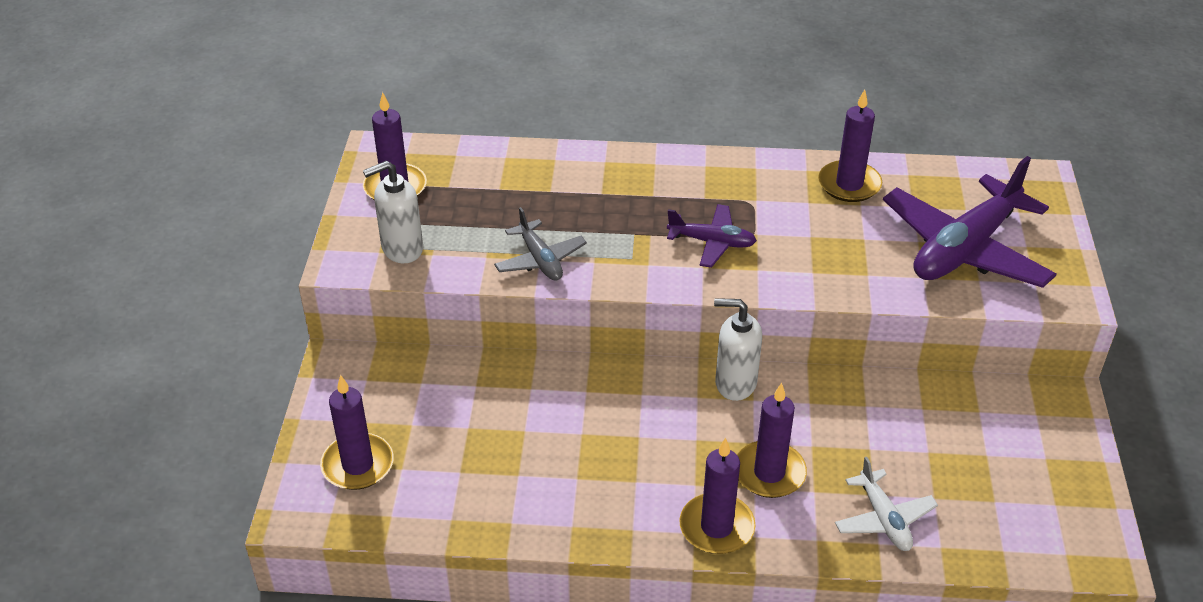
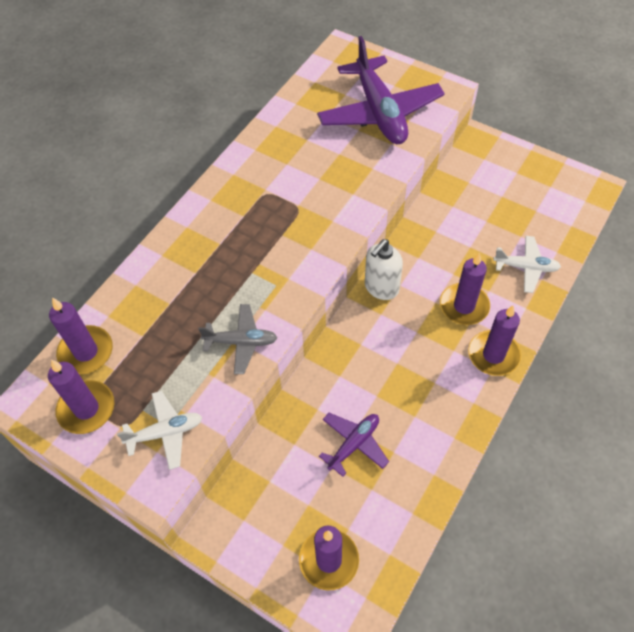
camera: 60 degrees left, 15 degrees up
white soap dispenser [363,161,423,263] -> white plane [117,391,202,470]
purple plane [667,204,757,268] -> purple plane moved to [319,413,389,477]
purple candle [818,89,882,202] -> purple candle moved to [49,298,113,375]

